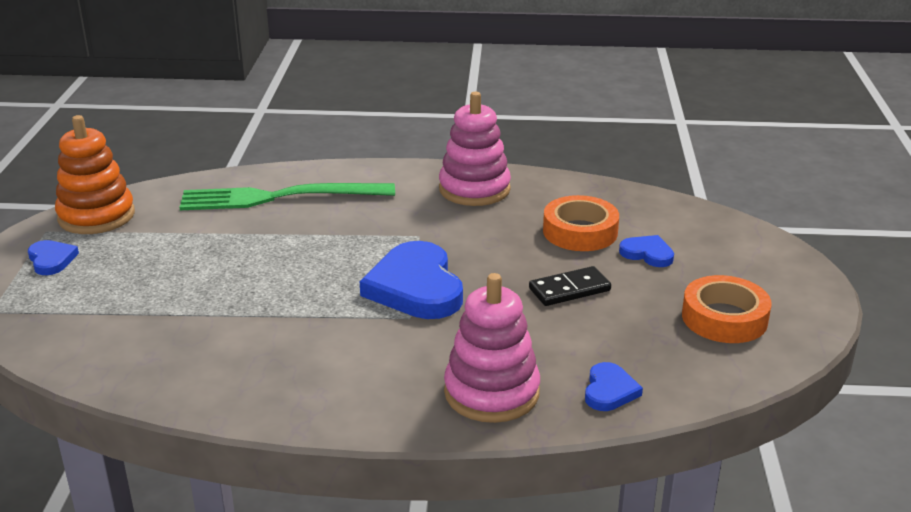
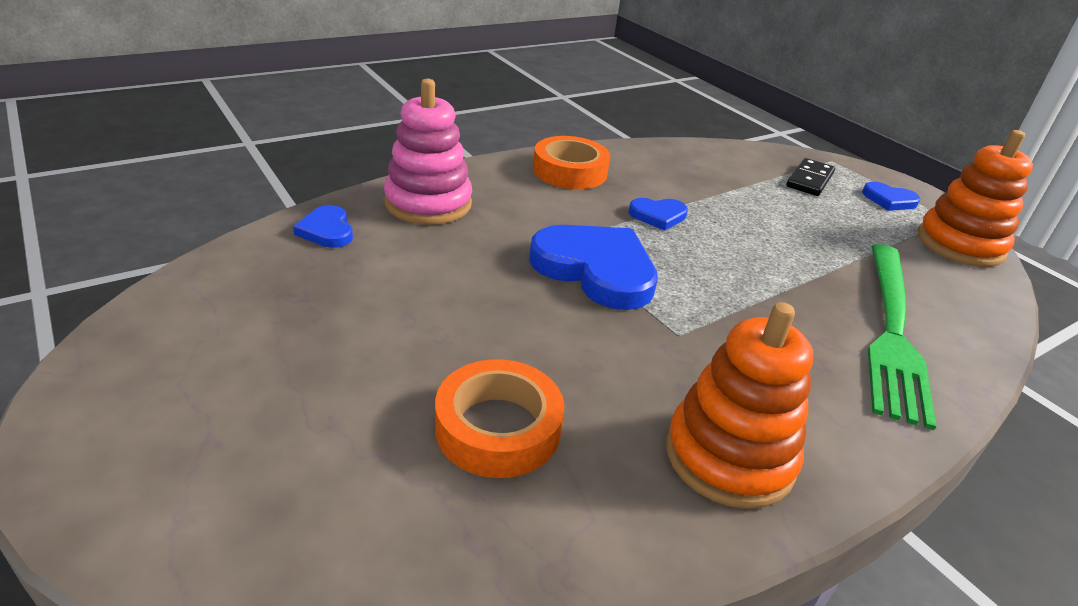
camera: 140 degrees right, 5 degrees up
green fork [179,183,395,210] -> green fork turned 150 degrees clockwise [868,244,936,430]
pink stacking toy [439,92,511,206] -> orange stacking toy [666,302,813,509]
black domino [529,266,611,306] -> black domino moved to [787,158,835,196]
blue heart [619,235,674,267] -> blue heart moved to [629,198,688,231]
orange tape [682,275,772,343] -> orange tape moved to [533,136,610,189]

